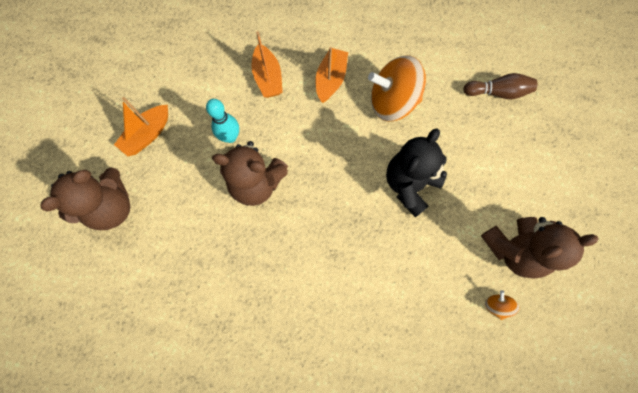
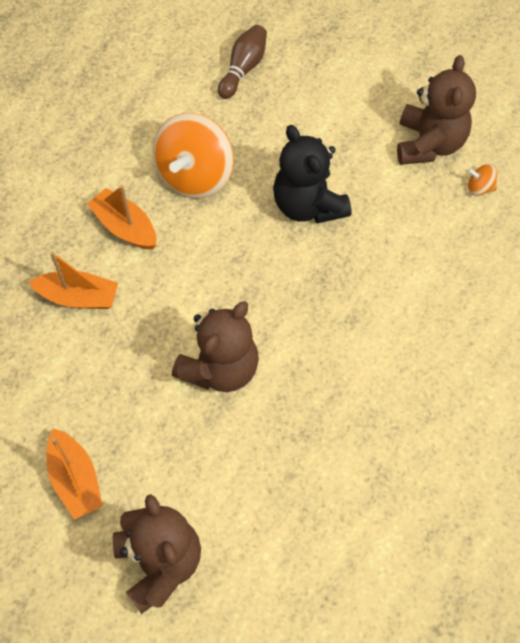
camera: 65 degrees left, 10 degrees down
turquoise bowling pin [206,99,239,143] -> none

